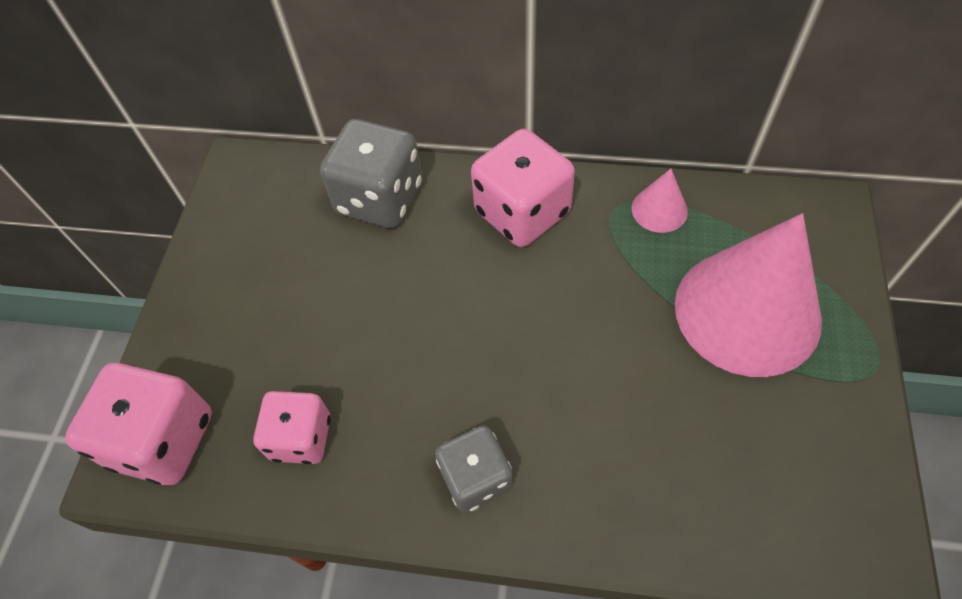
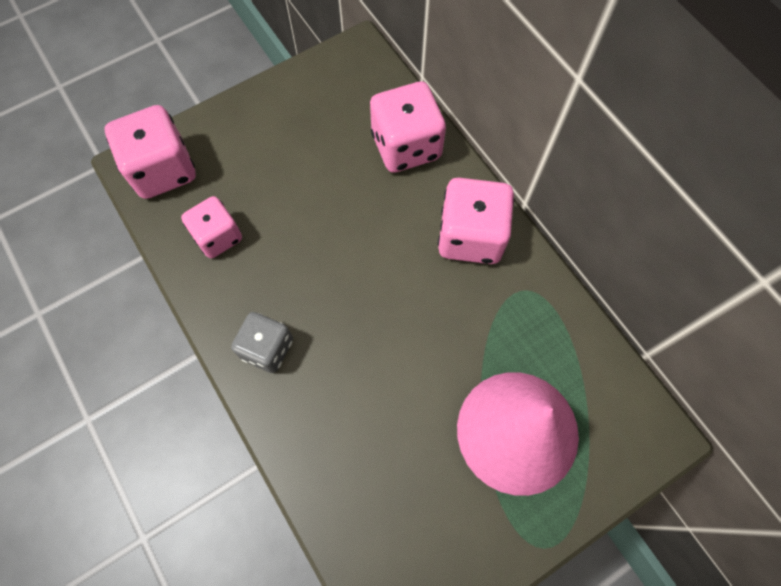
camera: 45 degrees right, 10 degrees up
grey dice [320,119,422,228] -> pink dice [370,81,446,173]
pink cone [632,169,688,233] -> none

